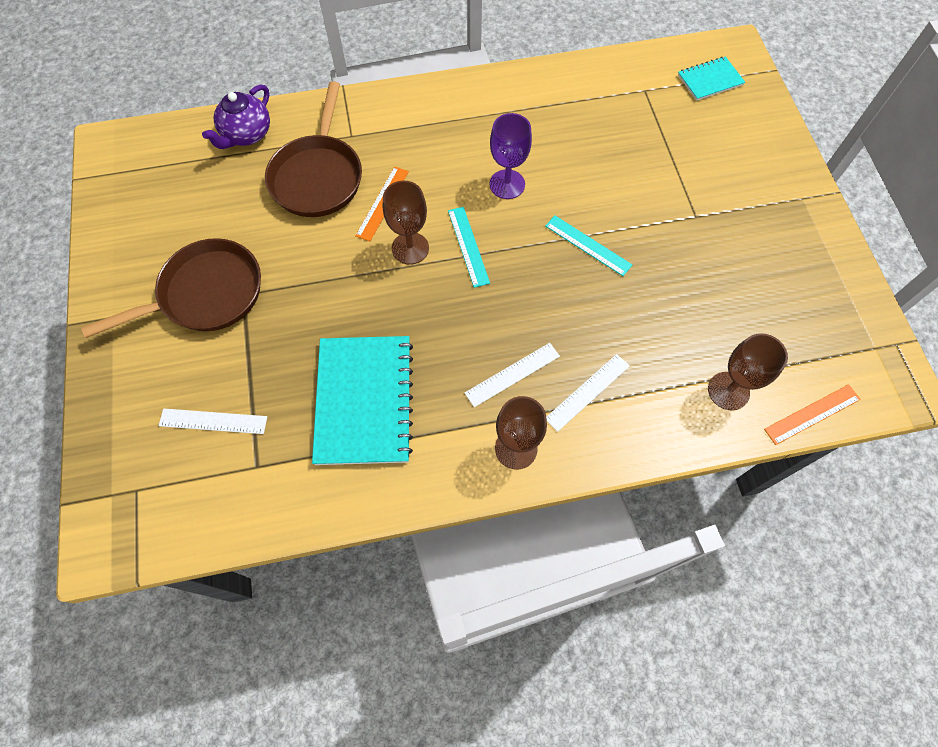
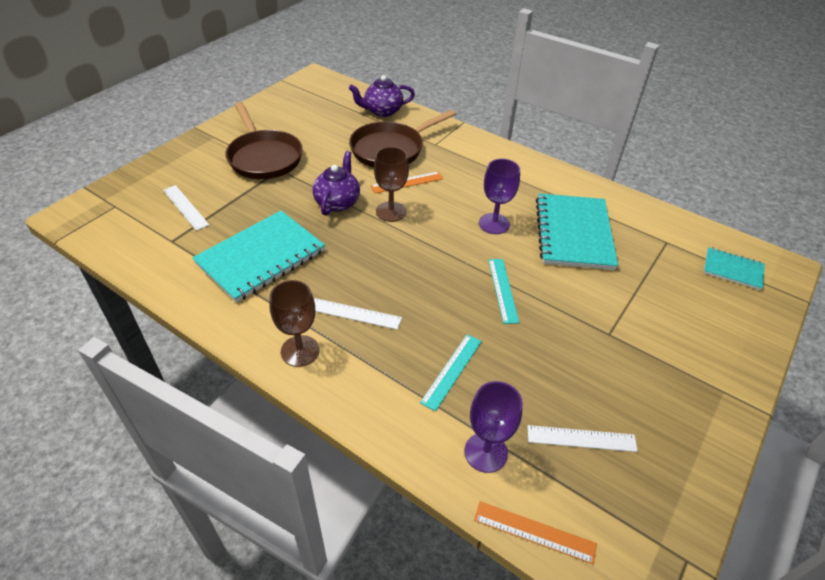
camera: 45 degrees right, 20 degrees down
brown pan [81,238,261,338] -> brown pan turned 45 degrees clockwise [226,102,303,179]
turquoise ruler [448,207,490,288] -> turquoise ruler moved to [420,334,482,411]
white ruler [546,354,630,432] -> white ruler moved to [527,425,638,452]
brown goblet [708,333,788,410] -> purple goblet [465,381,523,473]
none -> purple teapot [313,151,360,215]
none -> turquoise notebook [536,193,618,270]

